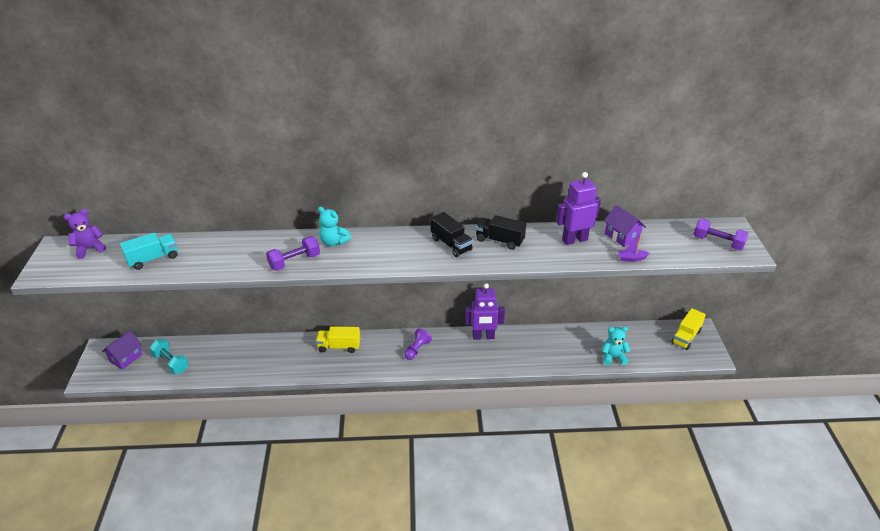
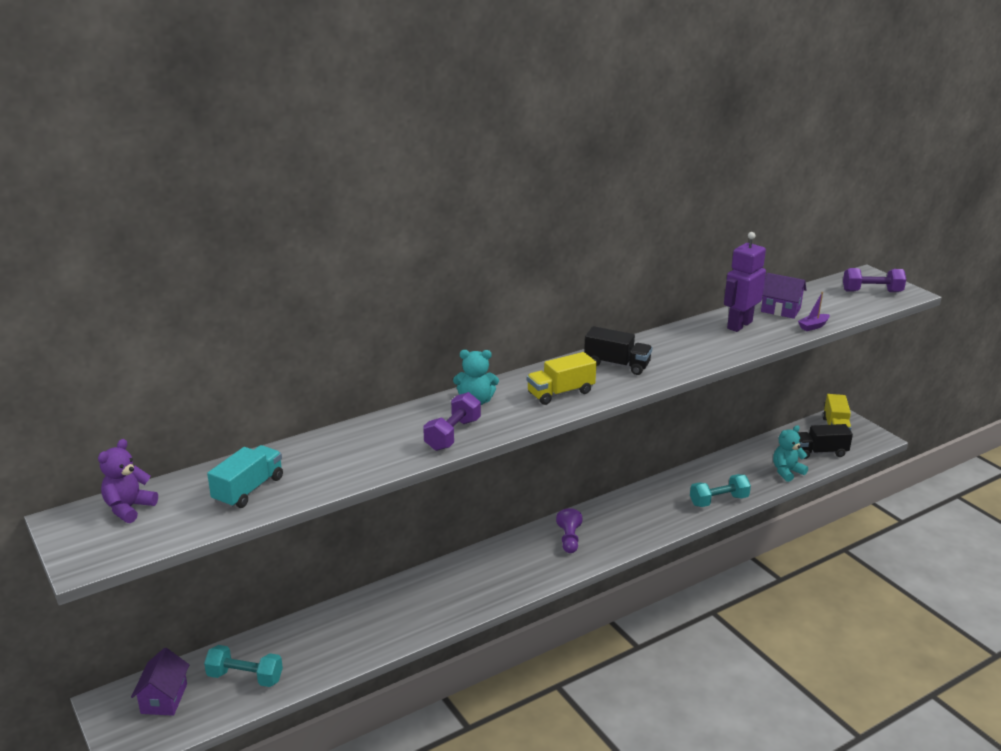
camera: 30 degrees left, 10 degrees down
yellow truck [316,326,360,353] -> yellow truck moved to [527,352,597,405]
purple robot [465,283,505,340] -> none
black truck [476,215,526,250] -> black truck moved to [797,424,853,459]
none -> turquoise dumbbell [690,474,751,507]

